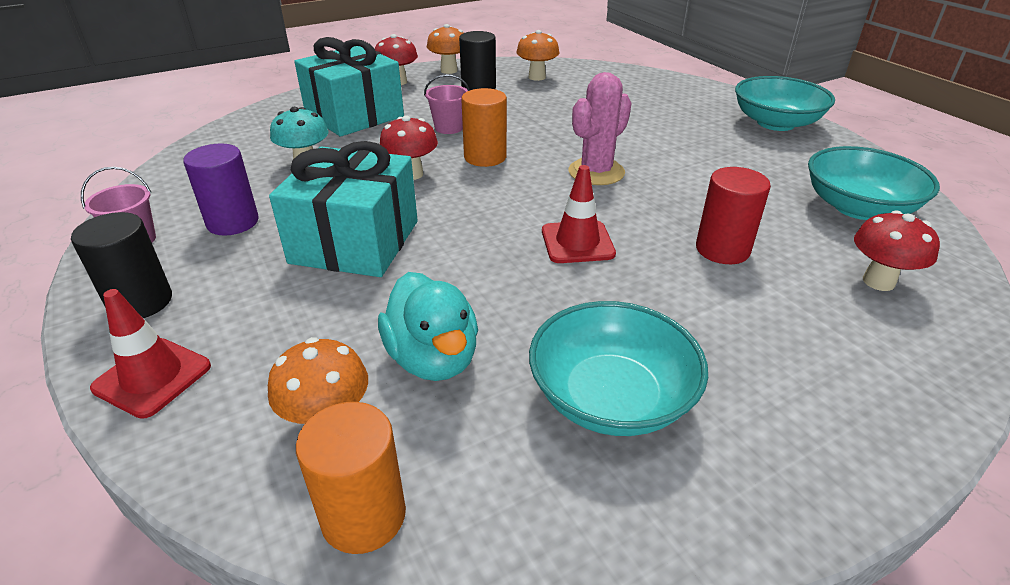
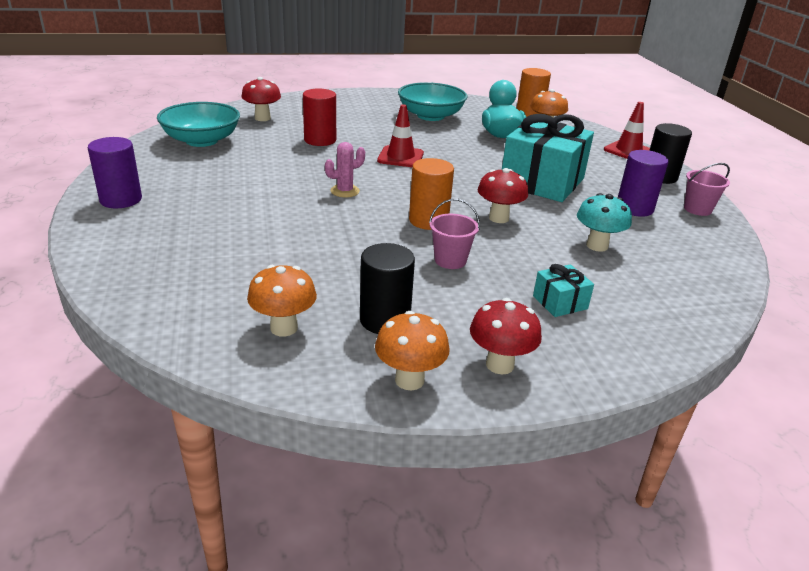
camera: 165 degrees left, 5 degrees down
turquoise gift [294,37,404,137] -> turquoise gift [533,264,594,317], size x0.44
pink cactus [569,72,631,185] -> pink cactus [325,142,365,197], size x0.61
turquoise bowl [735,76,835,131] -> purple cylinder [88,137,142,208]

